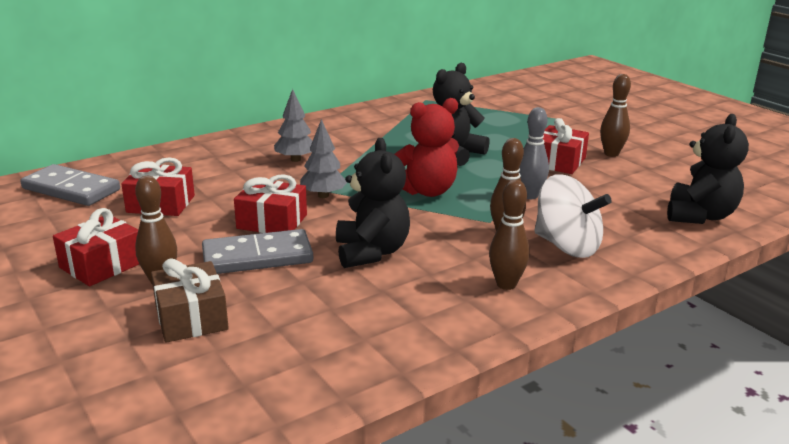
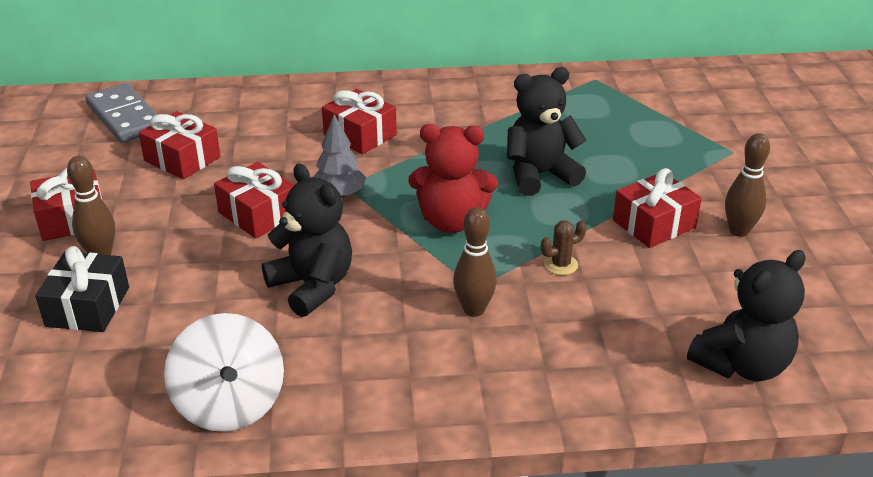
camera: 30 degrees right, 10 degrees up
brown gift [151,258,229,343] -> black gift [35,246,129,332]
grey domino [202,229,313,274] -> none
grey tree [274,89,312,162] -> red gift [322,89,397,154]
black teddy bear [336,138,410,268] -> black teddy bear turned 60 degrees counterclockwise [262,163,352,317]
brown bowling pin [489,180,530,290] -> none
grey bowling pin [519,107,549,199] -> brown cactus [541,220,587,275]
white spinning top [534,175,612,258] -> white spinning top moved to [164,313,284,432]

